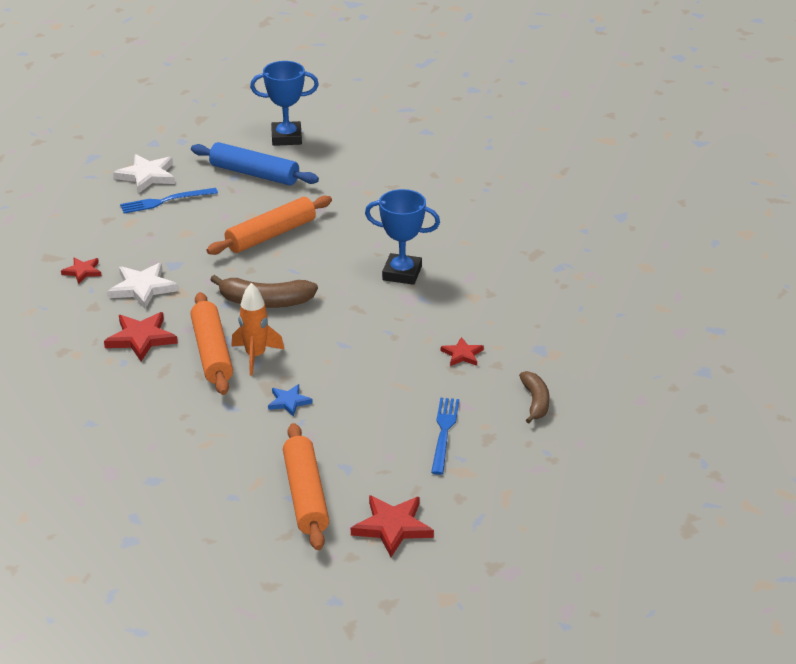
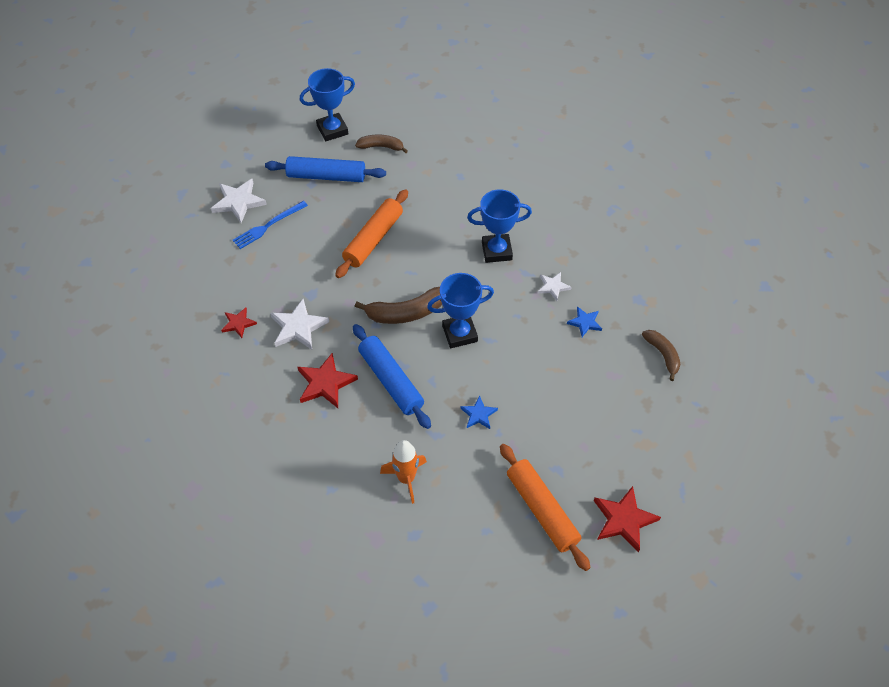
camera: 20 degrees left, 20 degrees up
orange rolling pin [190,292,233,395] -> blue rolling pin [353,324,431,429]
orange rocket [231,283,285,375] -> orange rocket moved to [380,440,427,504]
blue fork [431,398,459,475] -> none
red star [441,337,484,366] -> blue star [567,306,602,337]
none -> brown banana [355,135,408,153]
none -> blue trophy [427,273,494,348]
none -> white star [538,272,572,301]

